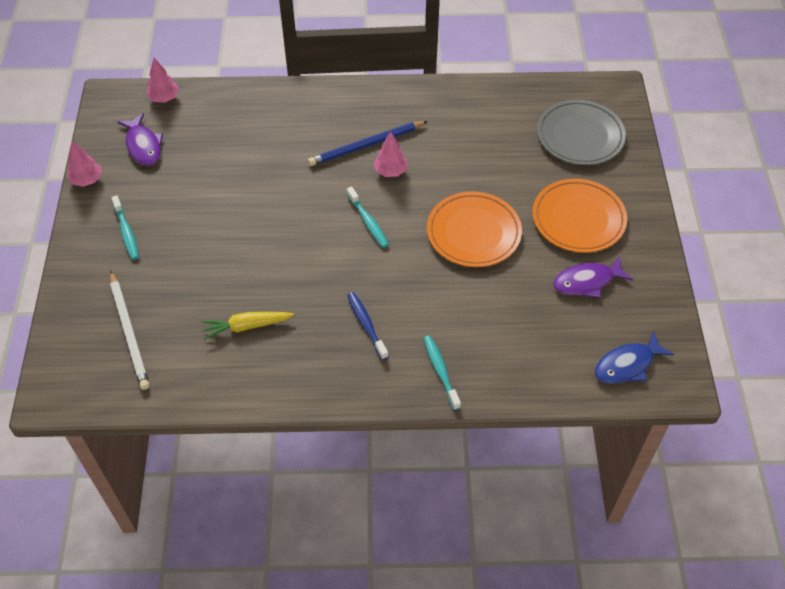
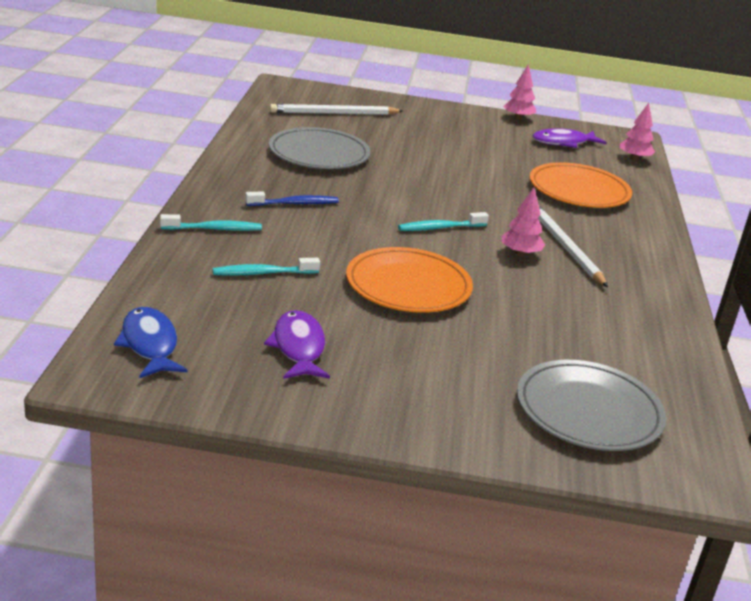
camera: 95 degrees right, 25 degrees down
turquoise toothbrush [111,195,139,260] -> turquoise toothbrush moved to [212,258,320,276]
yellow carrot [202,312,294,339] -> grey plate [269,127,371,169]
blue pencil [308,121,428,166] -> white pencil [538,206,608,287]
orange plate [533,179,627,253] -> orange plate moved to [529,162,632,208]

